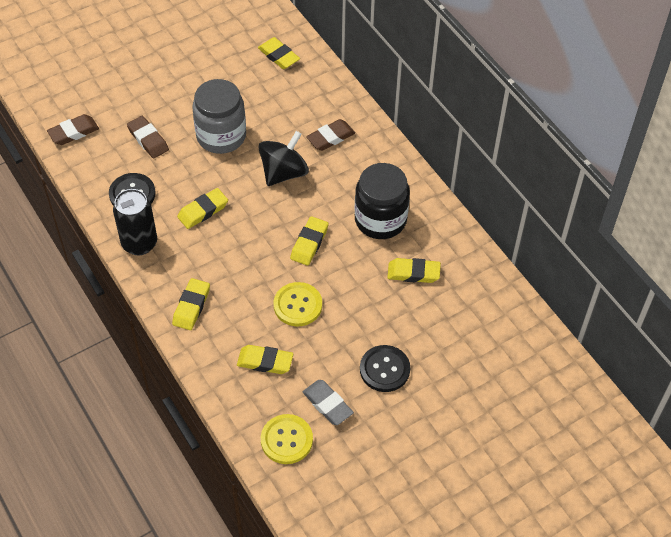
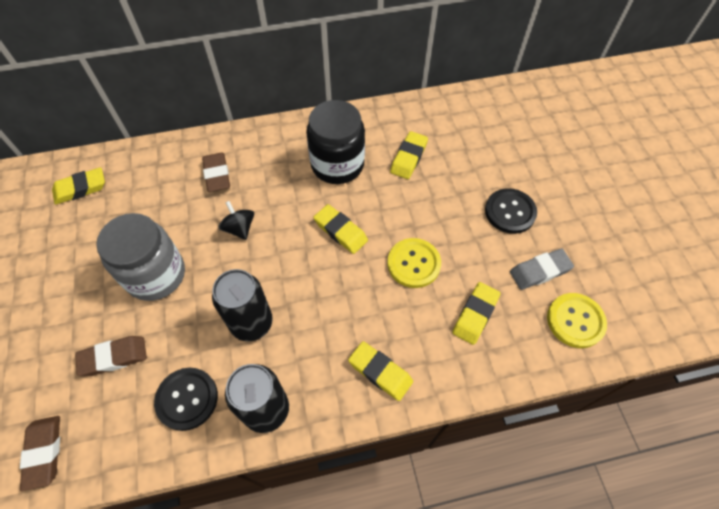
camera: 70 degrees left, 5 degrees up
yellow eraser [177,188,228,229] -> black can [212,269,273,342]
black spinning top [259,131,309,186] -> black spinning top [218,201,254,240], size x0.59

